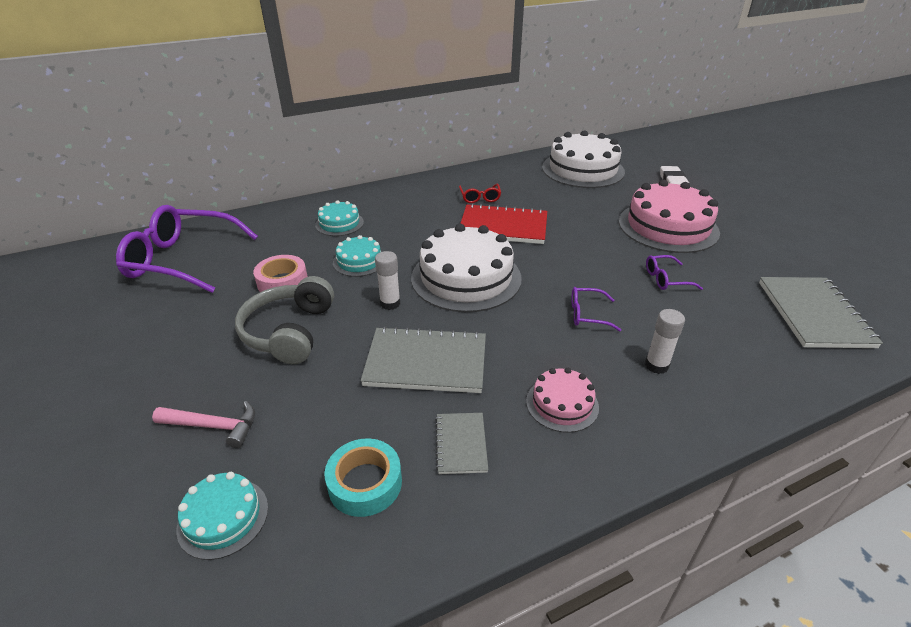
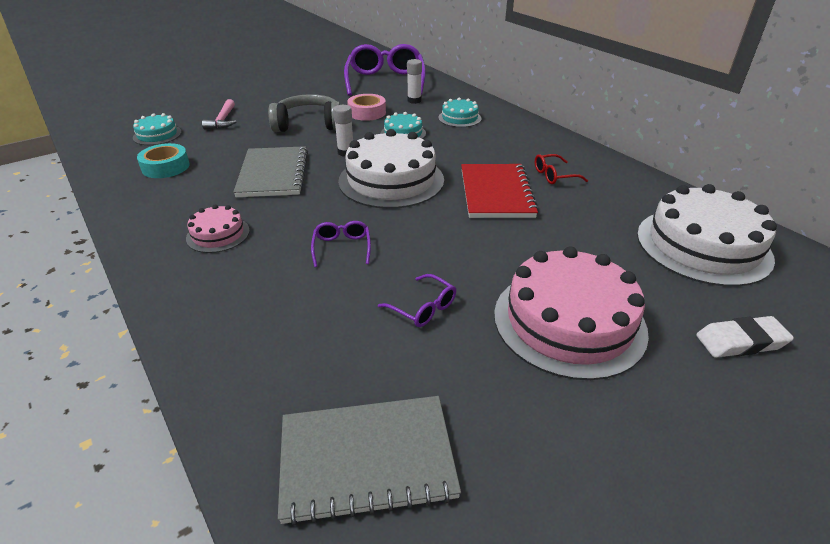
camera: 80 degrees right, 0 degrees up
grey notebook [435,413,488,474] -> none
white glue stick [645,309,685,374] -> white glue stick moved to [407,59,422,104]
purple glasses [646,255,703,290] -> purple glasses turned 150 degrees clockwise [378,274,456,327]

